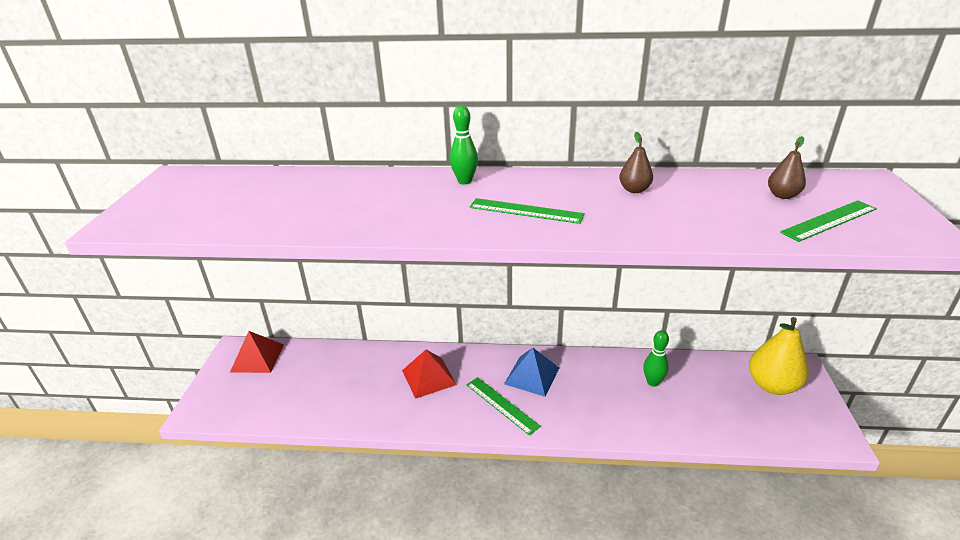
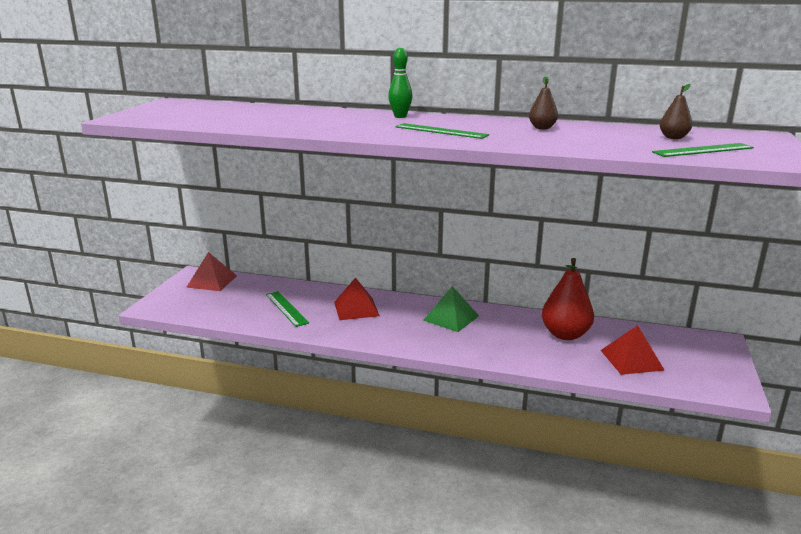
camera: 10 degrees right, 10 degrees down
green ruler [466,377,541,436] -> green ruler moved to [266,291,309,327]
blue pyramid [504,348,559,397] -> green pyramid [423,286,479,332]
green bowling pin [643,330,669,387] -> red pear [542,258,594,340]
yellow pear [749,317,809,395] -> none
none -> red pyramid [601,325,665,375]

